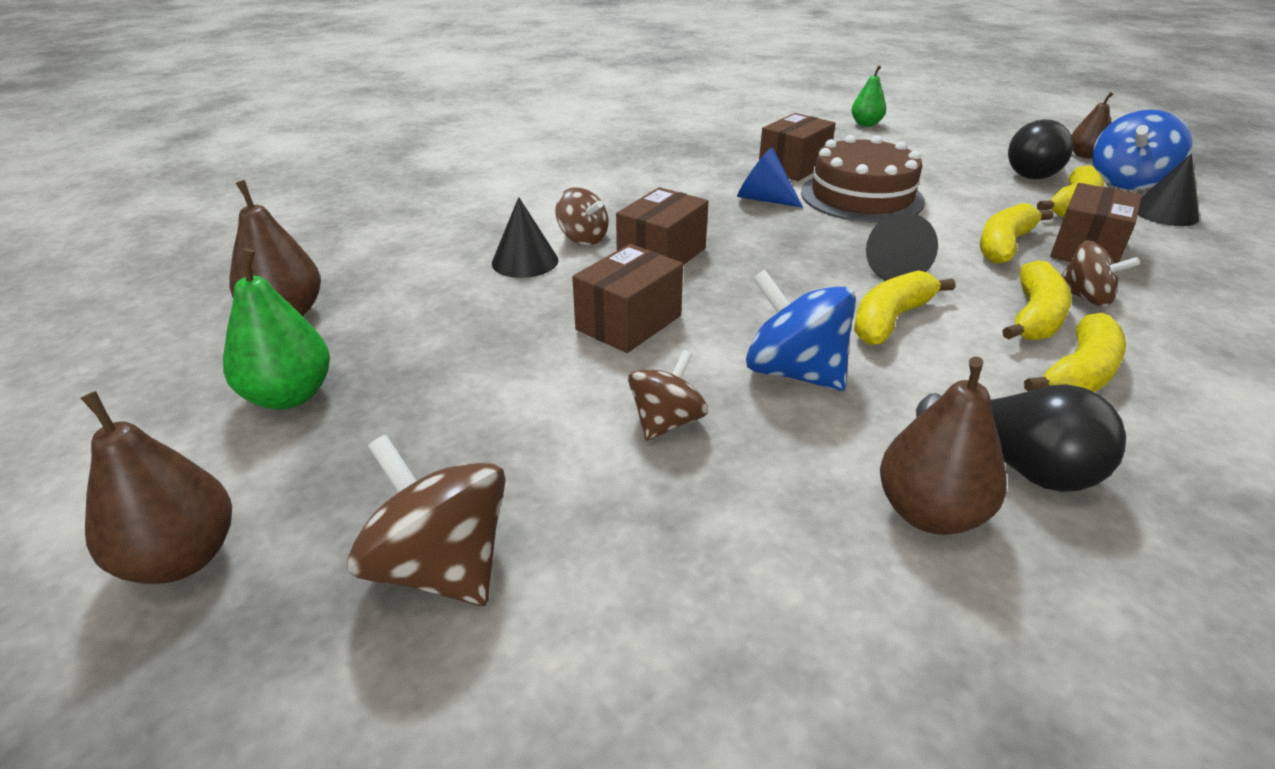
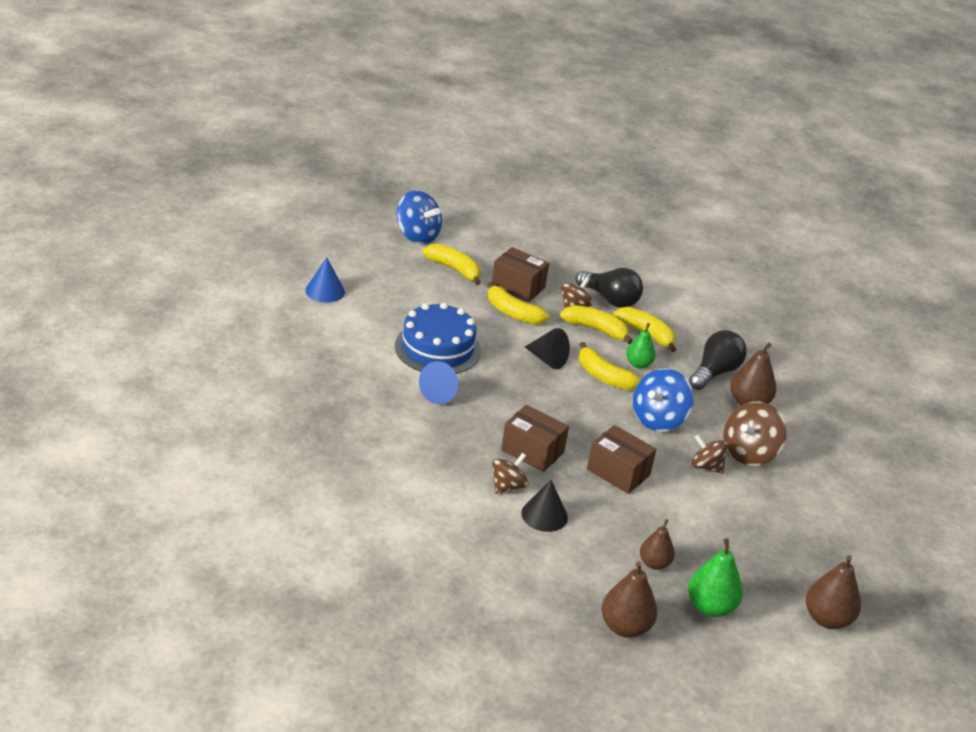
camera: 95 degrees left, 0 degrees up
brown spinning top [347,435,506,606] -> brown spinning top moved to [724,402,787,466]
brown box [759,113,836,181] -> none
brown cake [801,135,925,223] -> blue cake [395,302,481,374]
green pear [851,65,886,127] -> green pear moved to [626,323,656,369]
black light bulb [1008,119,1073,179] -> black light bulb moved to [576,268,643,308]
brown pear [1071,92,1113,158] -> brown pear moved to [640,519,675,570]
black cone [1138,154,1199,226] -> none
none -> blue cone [305,258,345,303]

